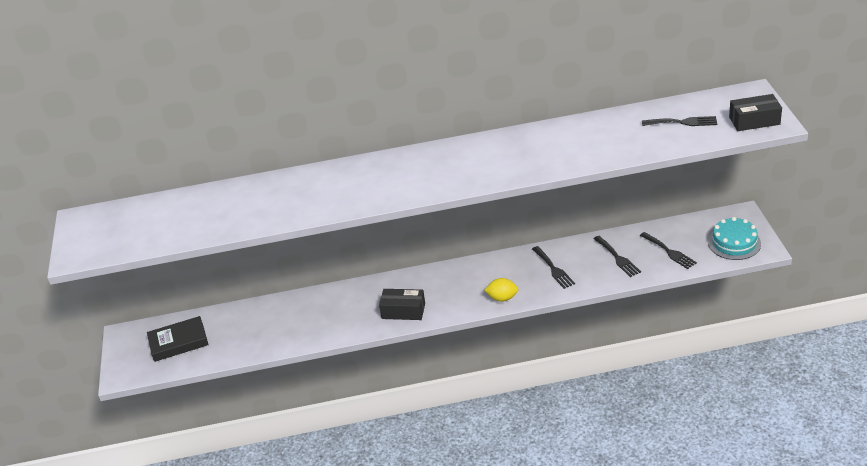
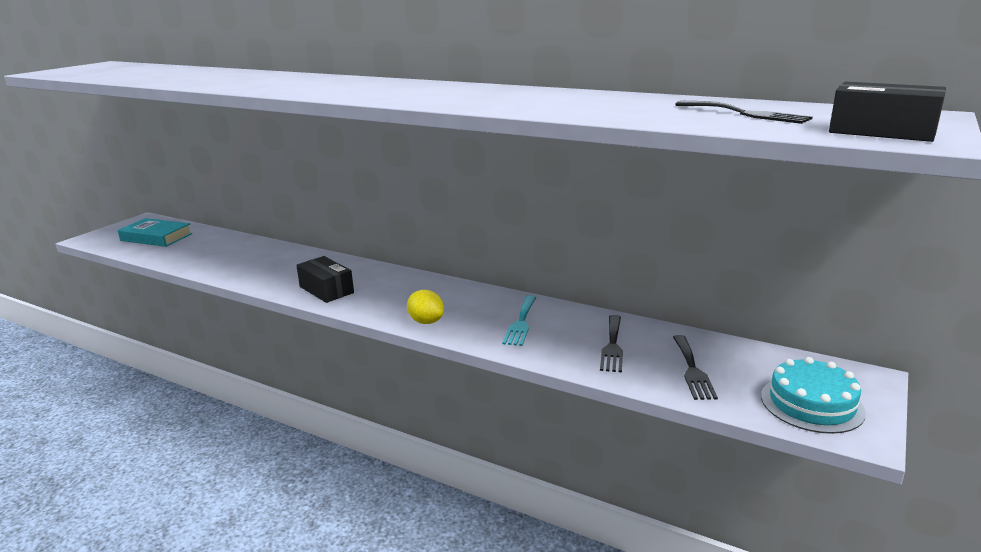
camera: 35 degrees right, 15 degrees down
black book [147,316,208,362] -> turquoise book [118,218,193,247]
black fork [532,246,575,289] -> turquoise fork [502,295,536,346]

